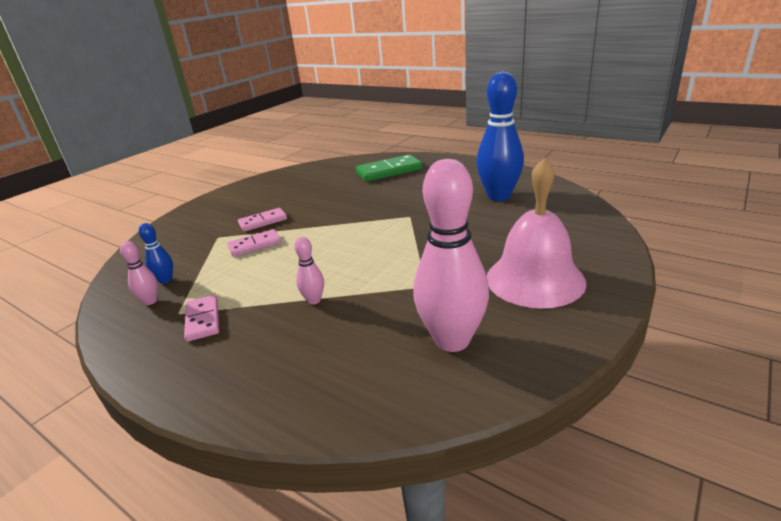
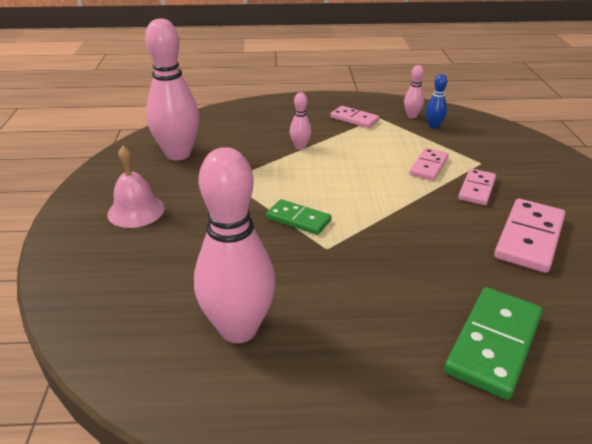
camera: 140 degrees right, 5 degrees up
blue bowling pin [476,71,524,201] -> pink bowling pin [194,147,276,343]
pink bell [487,157,587,308] -> pink bell [107,146,165,228], size x0.61
none -> green domino [266,199,331,235]
none -> pink domino [494,199,565,273]

